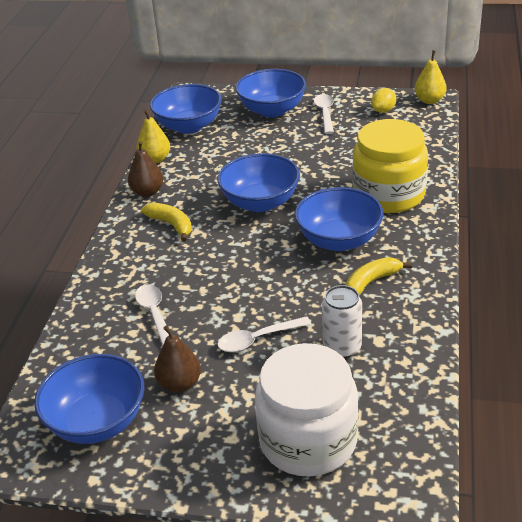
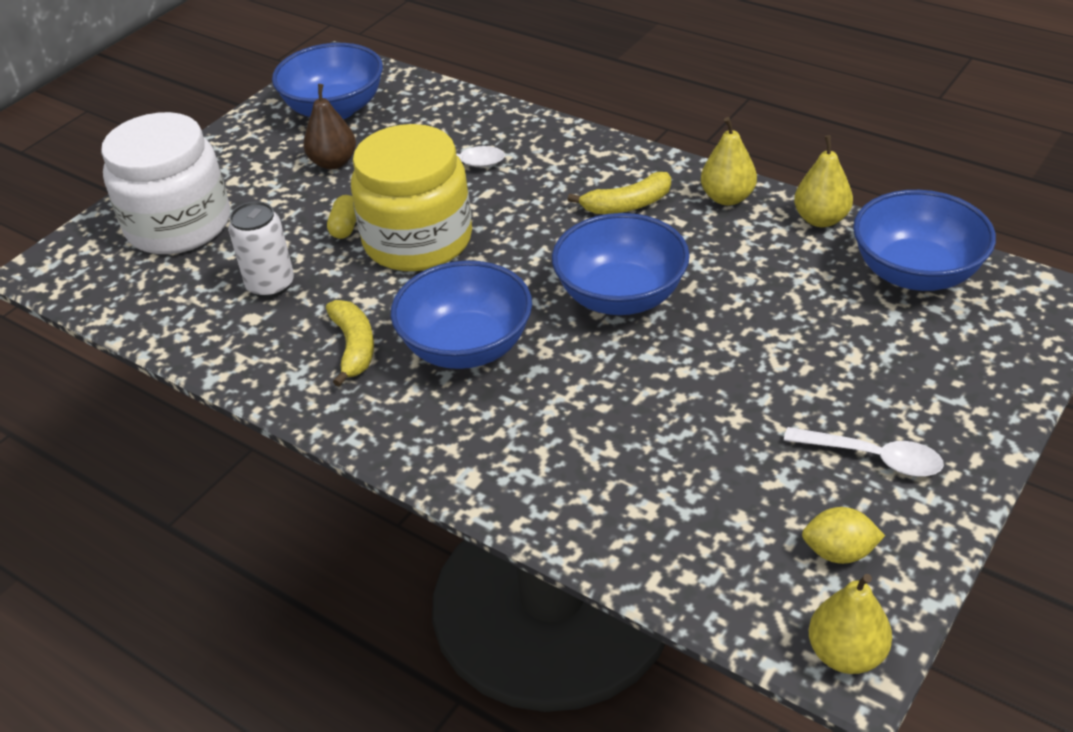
camera: 115 degrees right, 5 degrees up
brown pear [128,141,163,197] -> yellow pear [701,117,757,206]
white spoon [218,316,311,352] -> yellow capsule [327,195,356,239]
blue bowl [235,69,306,117] -> none
yellow jar [352,119,428,213] -> yellow jar moved to [351,124,472,271]
yellow lemon [371,88,396,113] -> yellow lemon turned 60 degrees counterclockwise [802,507,885,564]

